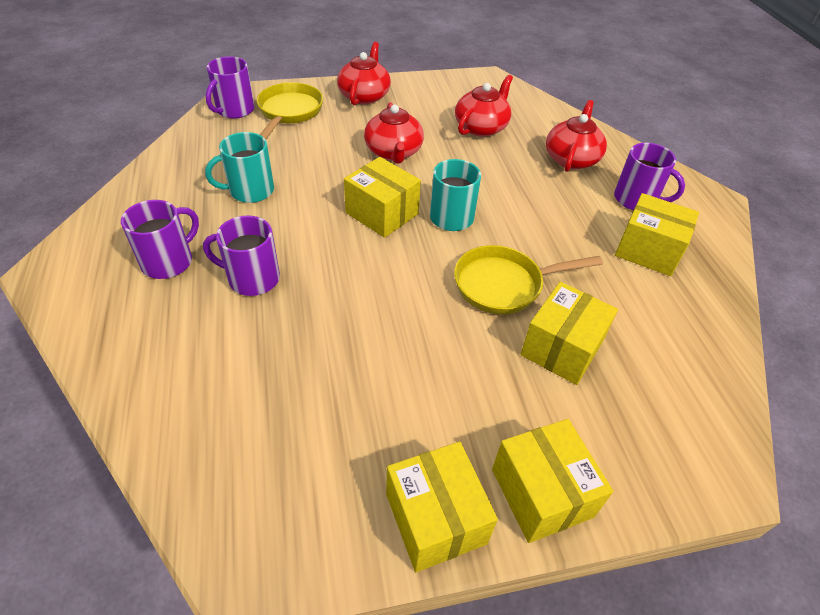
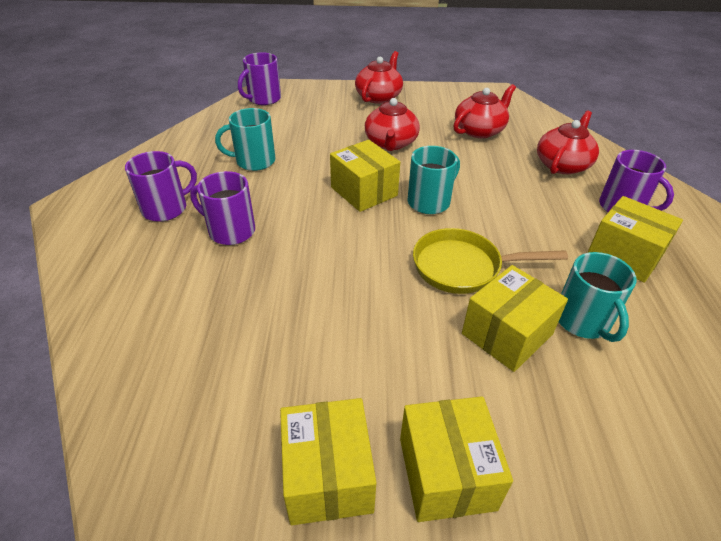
camera: 15 degrees right, 5 degrees down
yellow pan [257,82,323,140] -> none
none -> turquoise mug [559,252,637,342]

